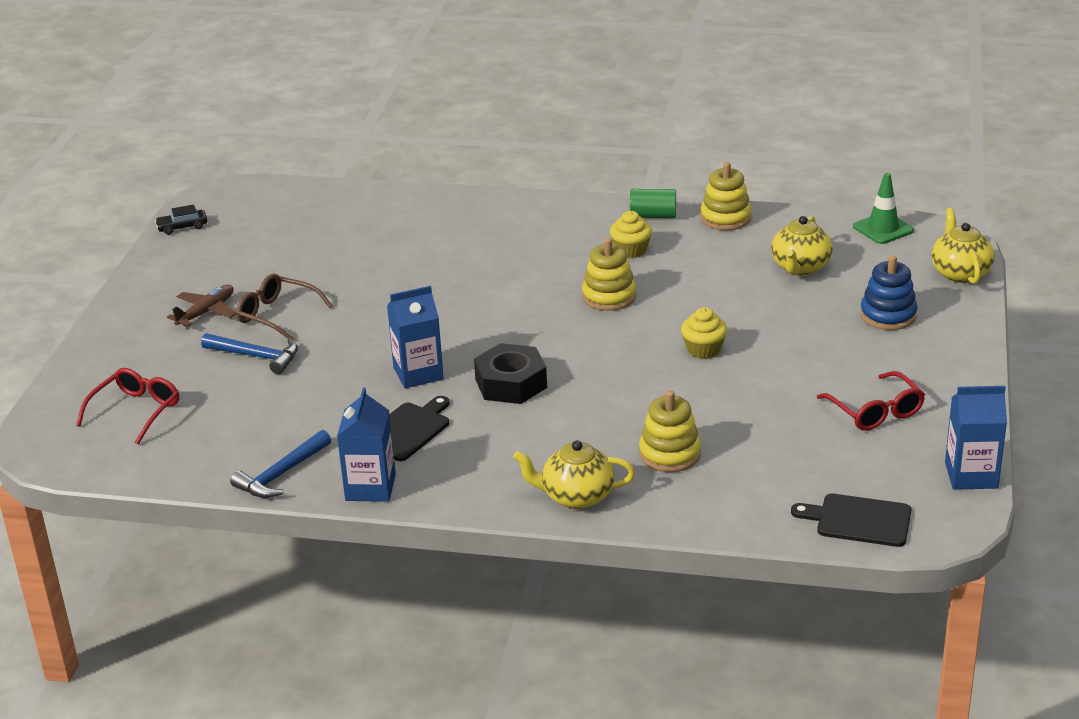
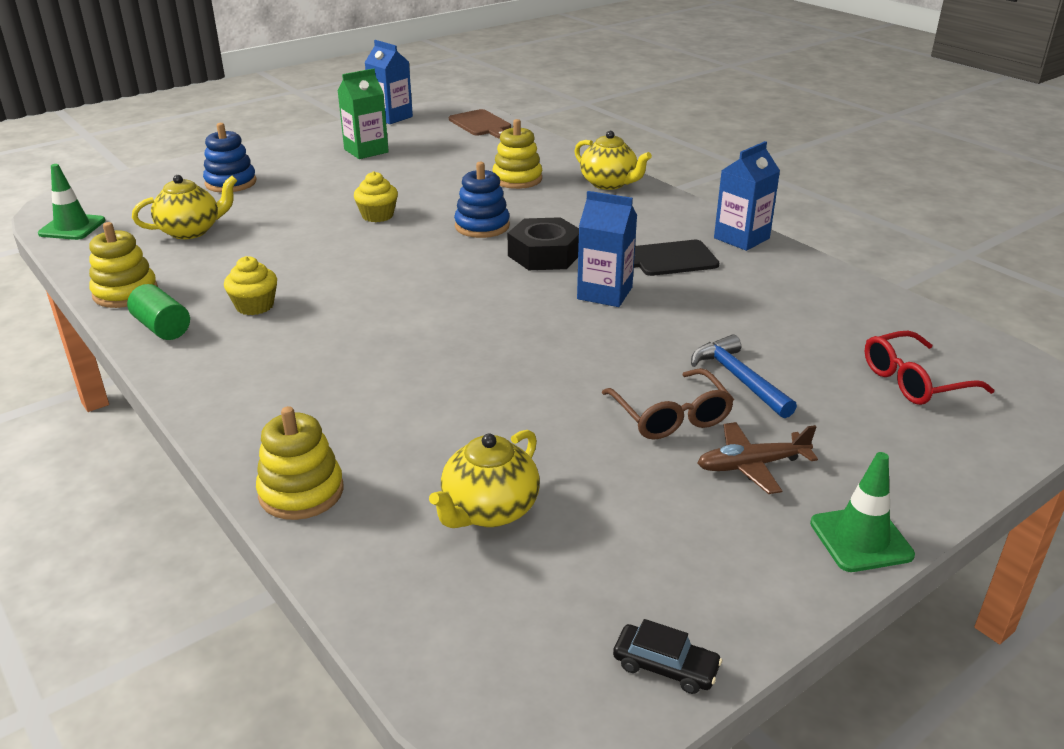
camera: 140 degrees left, 0 degrees up
blue hammer [230,430,331,498] -> none
yellow stacking toy [582,238,636,311] -> yellow stacking toy moved to [256,406,344,520]
black cutting board [791,494,911,547] -> brown cutting board [449,109,511,139]
red glasses [817,371,925,431] -> green carton [338,68,389,159]
yellow teapot [932,208,994,284] -> yellow teapot moved to [429,430,540,528]
none -> blue stacking toy [454,162,510,238]
none -> green traffic cone [810,452,915,572]

